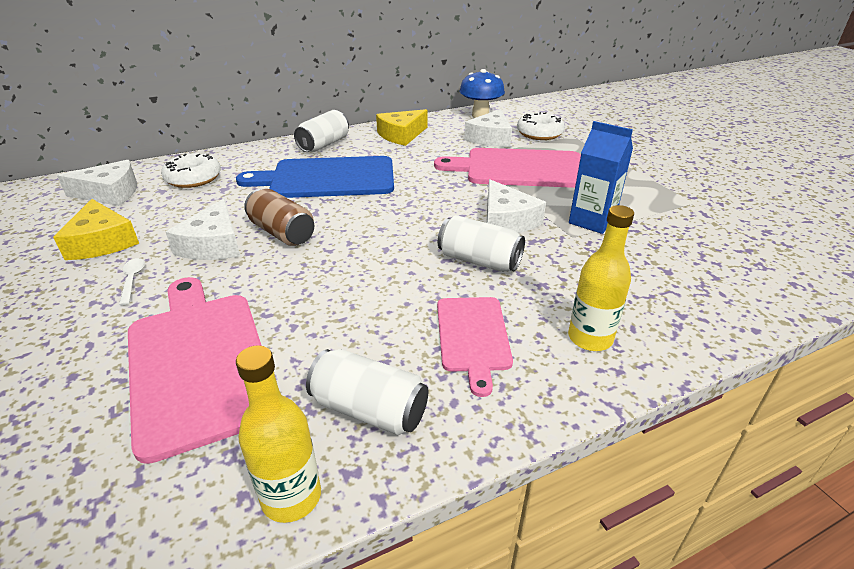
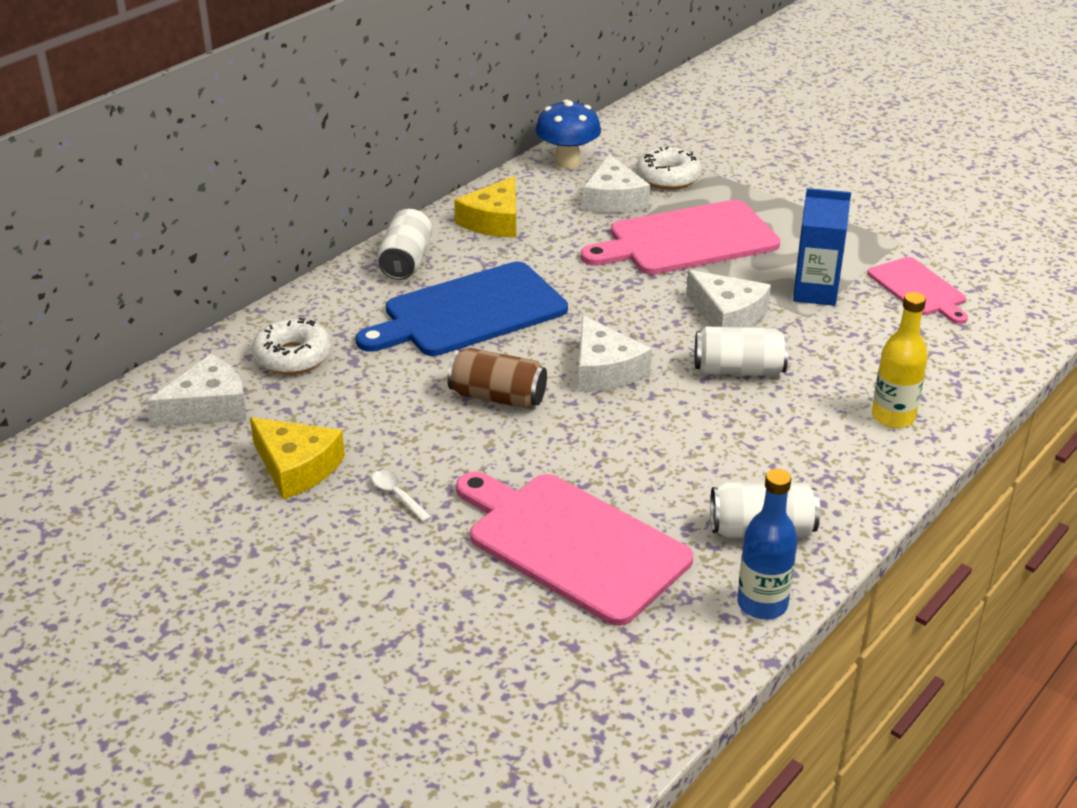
camera: 25 degrees left, 0 degrees up
white cheese [166,199,240,260] -> white cheese moved to [578,315,652,392]
yellow bottle [236,345,321,523] -> blue bottle [737,469,797,619]
pink cutting board [437,297,513,397] -> pink cutting board moved to [867,257,968,324]

